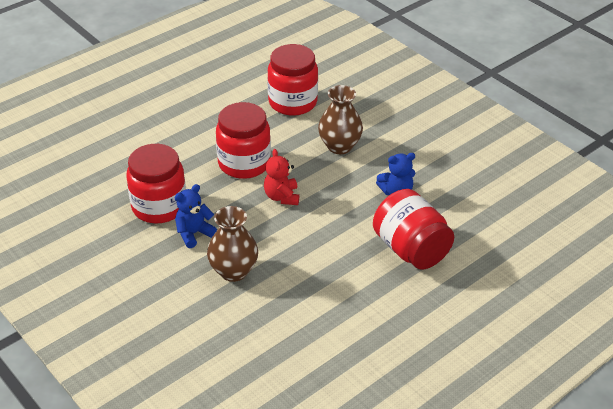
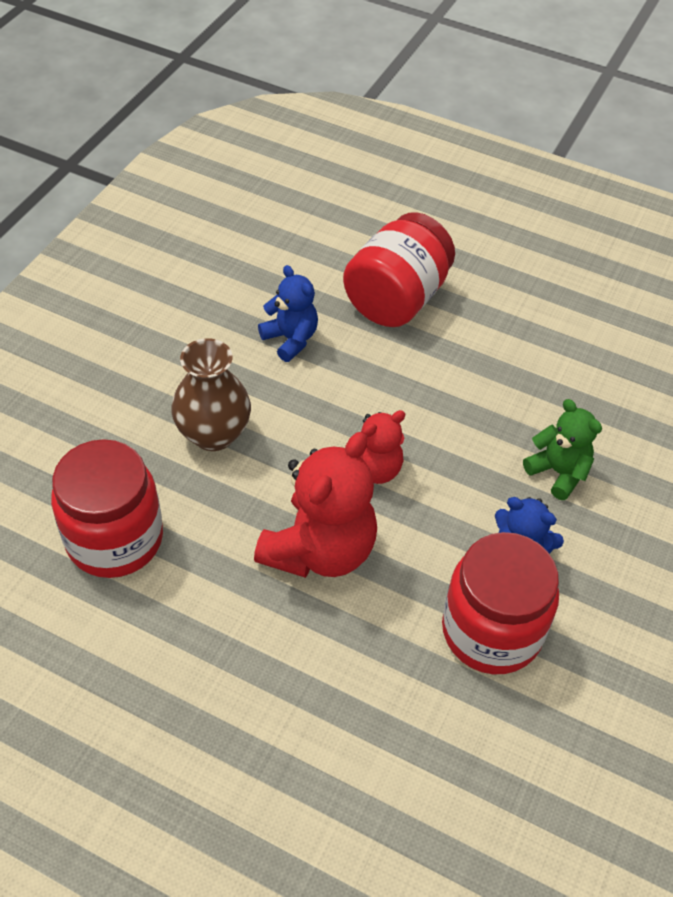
camera: 115 degrees left, 10 degrees up
brown vase [207,206,258,282] -> green teddy bear [523,399,602,500]
red jar [216,102,271,179] -> red teddy bear [254,432,377,578]

